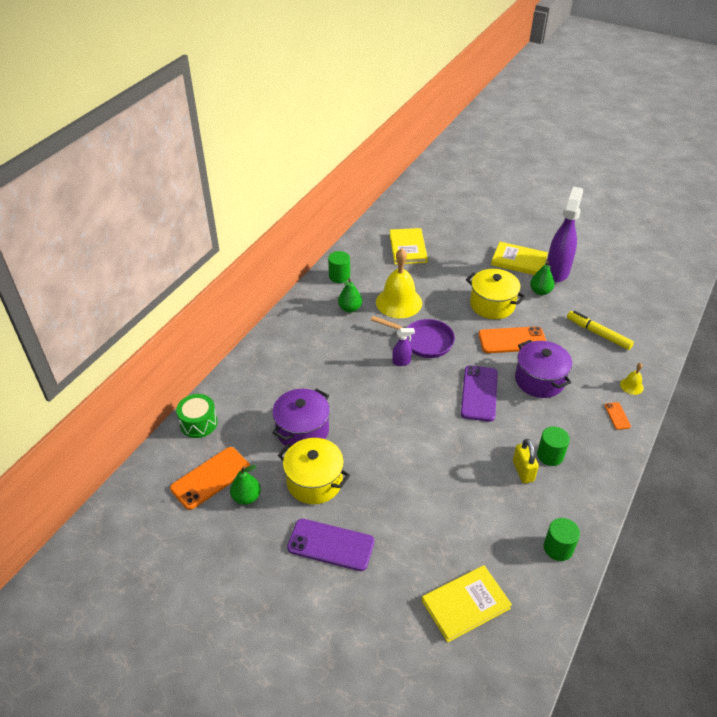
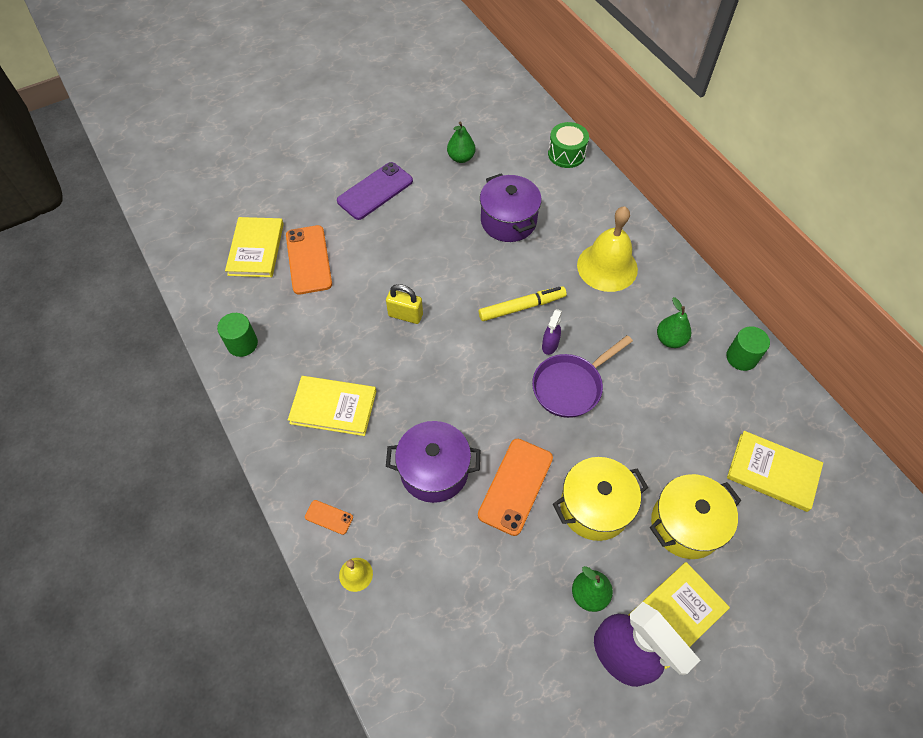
camera: 120 degrees right, 15 degrees up
orange phone [170,447,250,510] -> orange phone moved to [286,225,332,295]
yellow pot [278,438,350,504] -> yellow pot moved to [650,474,742,559]
yellow bell [376,248,422,318] -> yellow bell moved to [577,206,638,292]
purple phone [461,365,498,422] -> none
yellow padlock [513,439,539,483] -> yellow padlock moved to [386,284,423,324]
green cylinder [537,426,570,466] -> yellow book [288,376,376,436]
yellow marker [567,311,634,350] -> yellow marker moved to [479,286,567,321]

